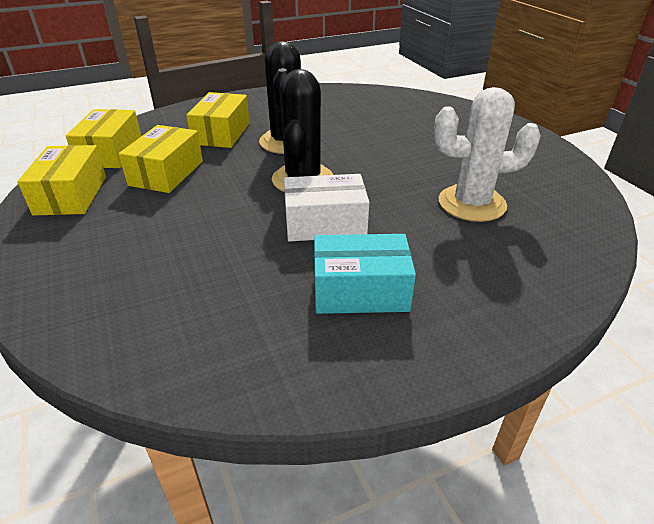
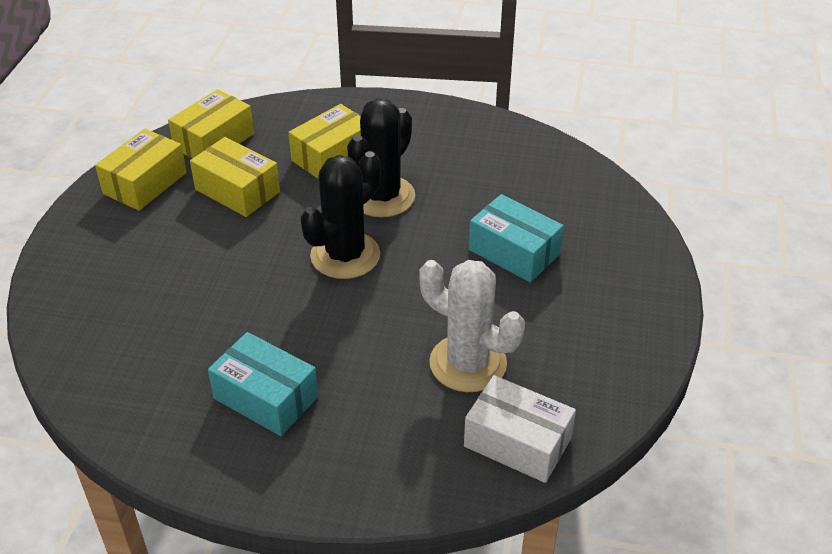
camera: 35 degrees right, 5 degrees up
yellow box [118,125,203,193] -> yellow box turned 75 degrees clockwise [190,137,280,217]
white box [284,174,369,242] -> white box moved to [464,375,576,483]
none -> turquoise box [469,194,564,282]

